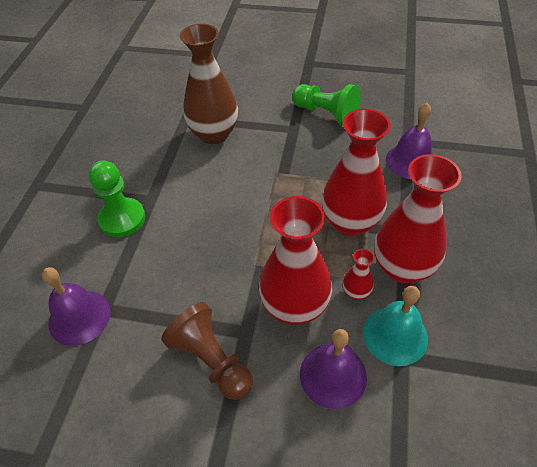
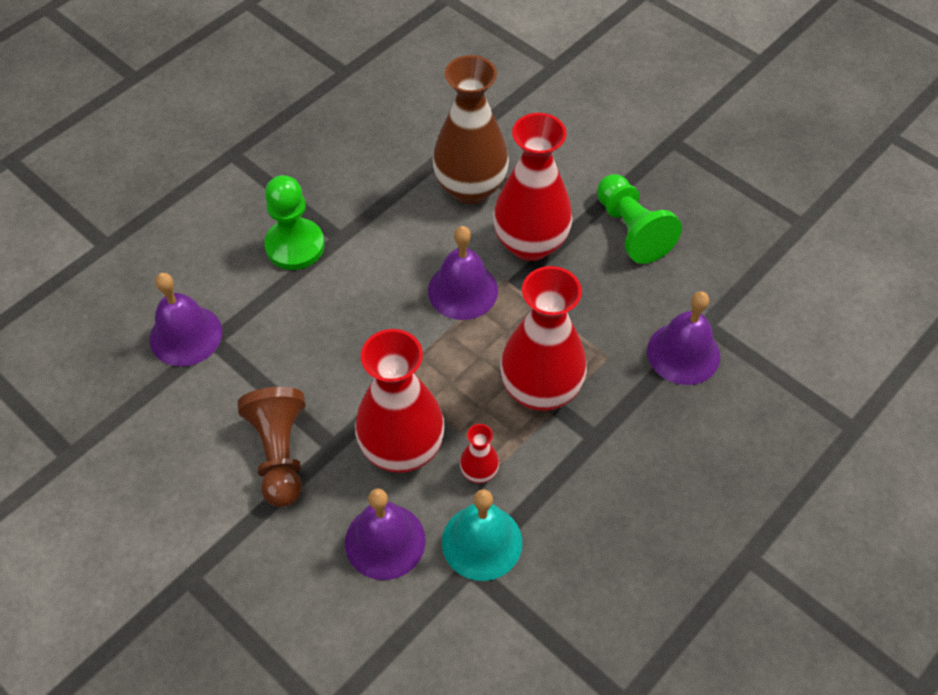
camera: 30 degrees right, 5 degrees up
red vase [374,154,462,283] -> red vase moved to [493,113,573,261]
none -> purple bell [428,226,498,320]

